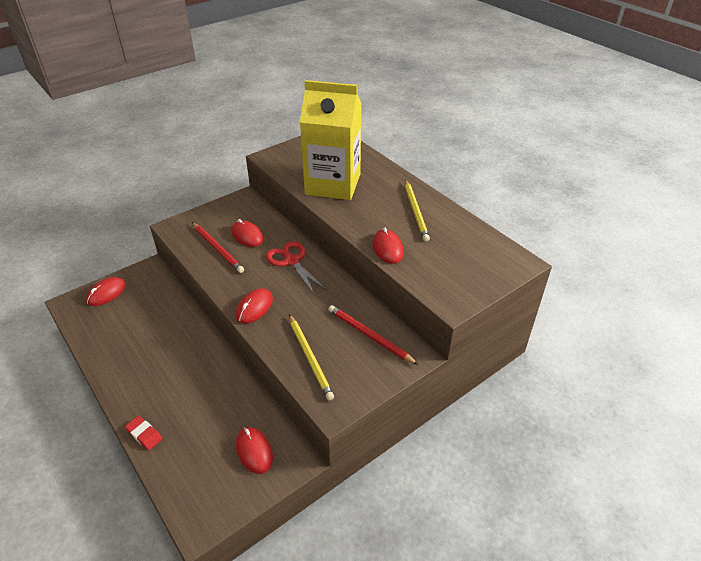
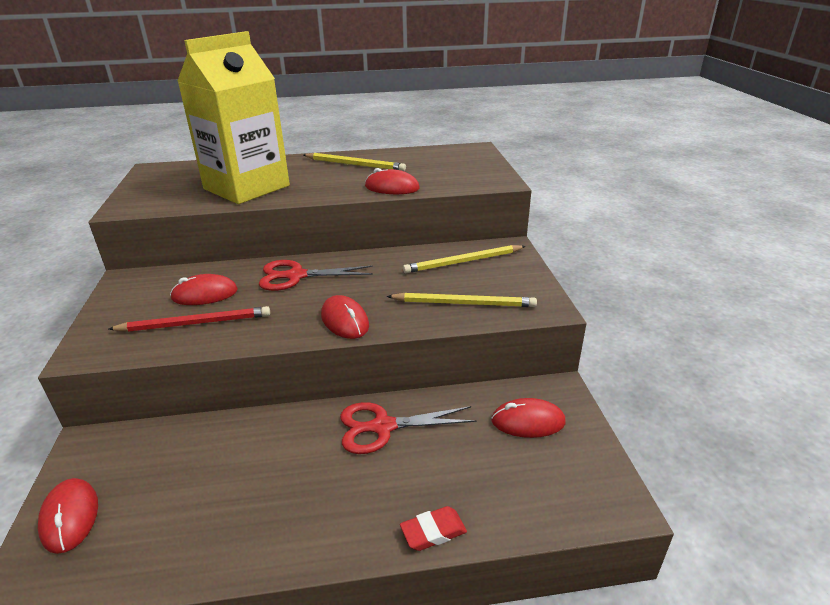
camera: 60 degrees left, 10 degrees down
red pencil [328,305,418,365] -> yellow pencil [403,245,526,273]
none -> red scissors [340,402,477,454]

